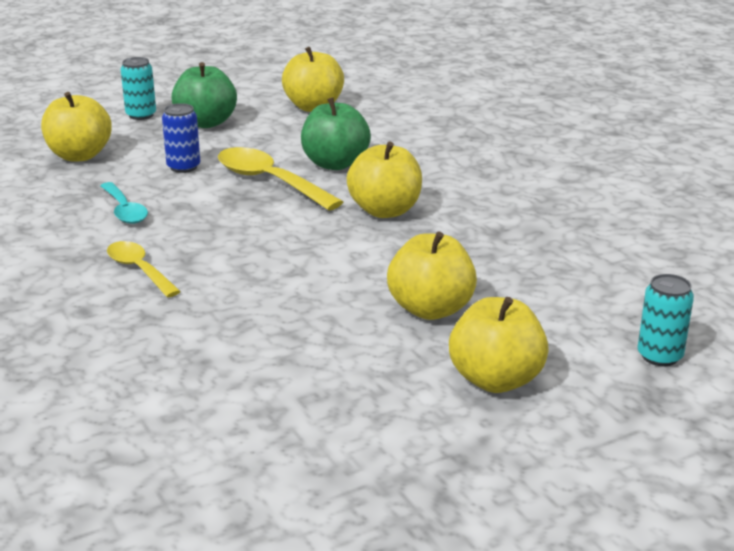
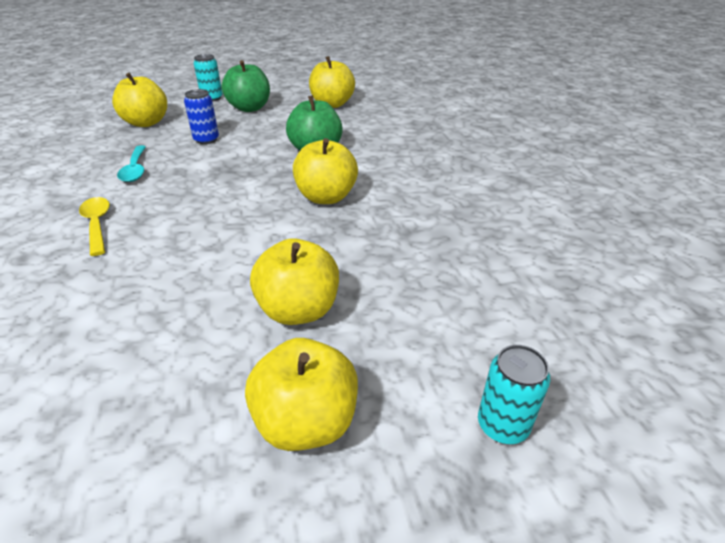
camera: 15 degrees right, 10 degrees up
yellow spoon [218,147,343,210] -> none

